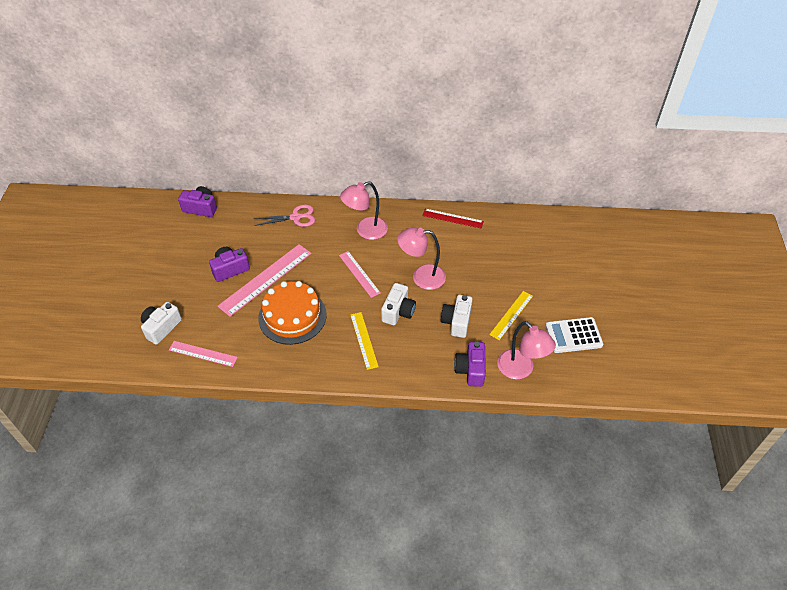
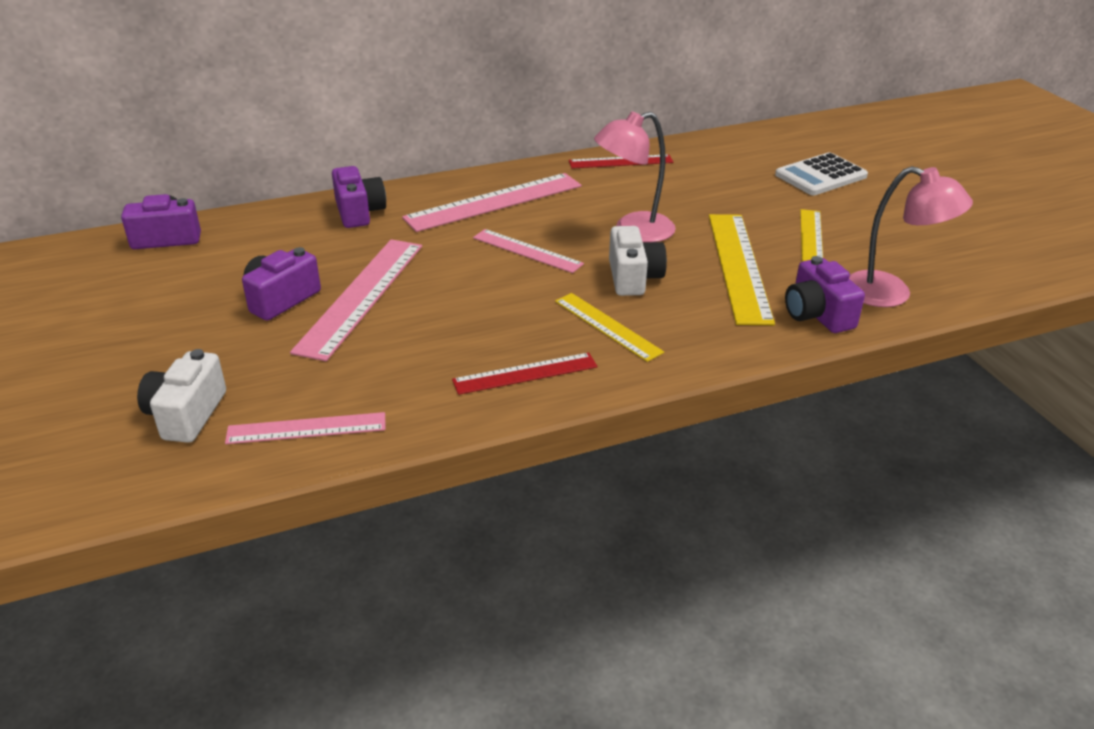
camera: 25 degrees left, 15 degrees down
pink scissors [254,204,315,227] -> purple camera [332,166,386,228]
orange cake [258,281,327,345] -> none
pink lamp [340,181,388,240] -> pink ruler [402,173,582,232]
white camera [441,295,473,338] -> yellow ruler [709,214,775,325]
white calculator [545,317,603,353] -> white calculator moved to [775,152,868,195]
none -> red ruler [452,353,597,395]

